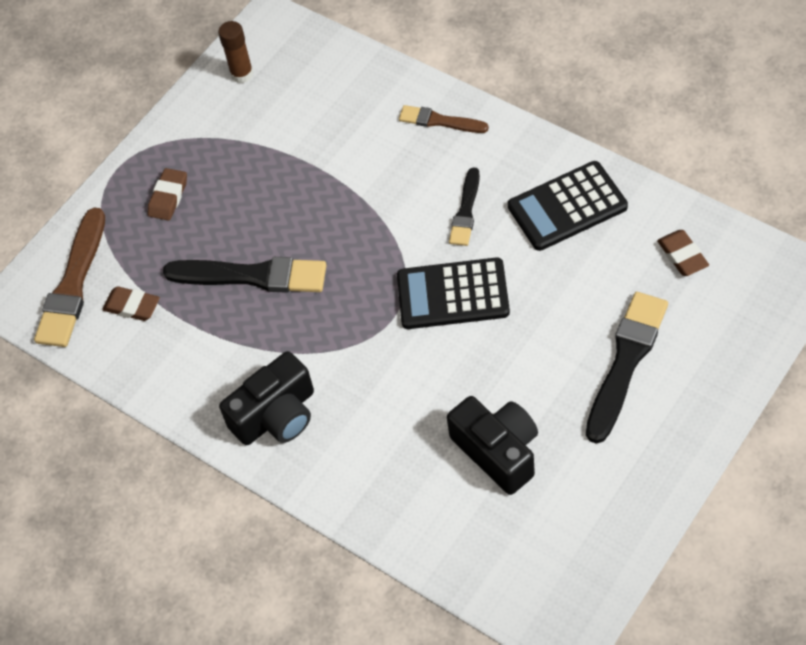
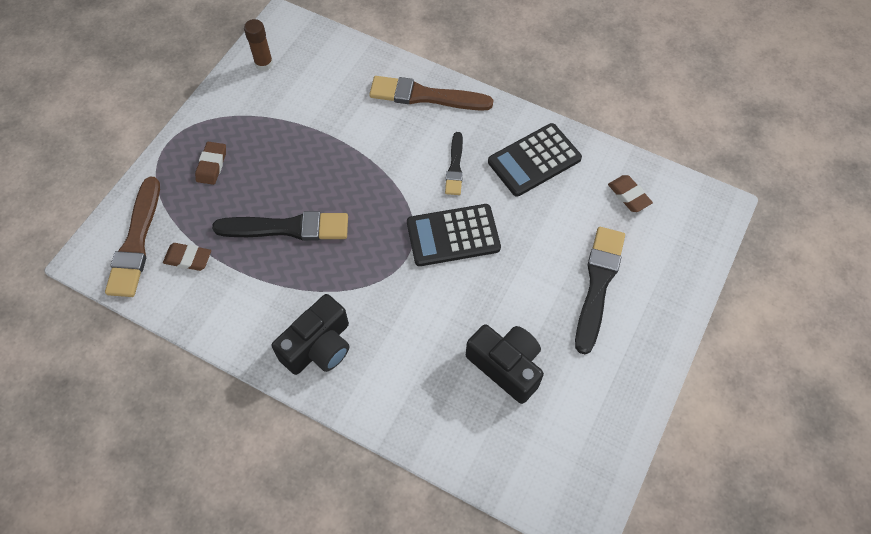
camera: 15 degrees left, 5 degrees up
brown brush [399,105,489,133] -> brown brush [369,76,493,111], size x1.73

